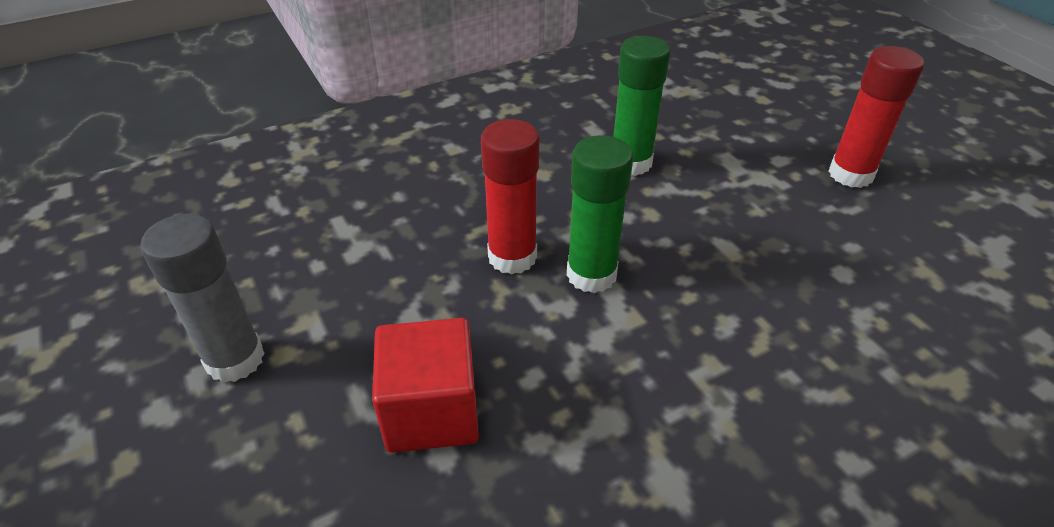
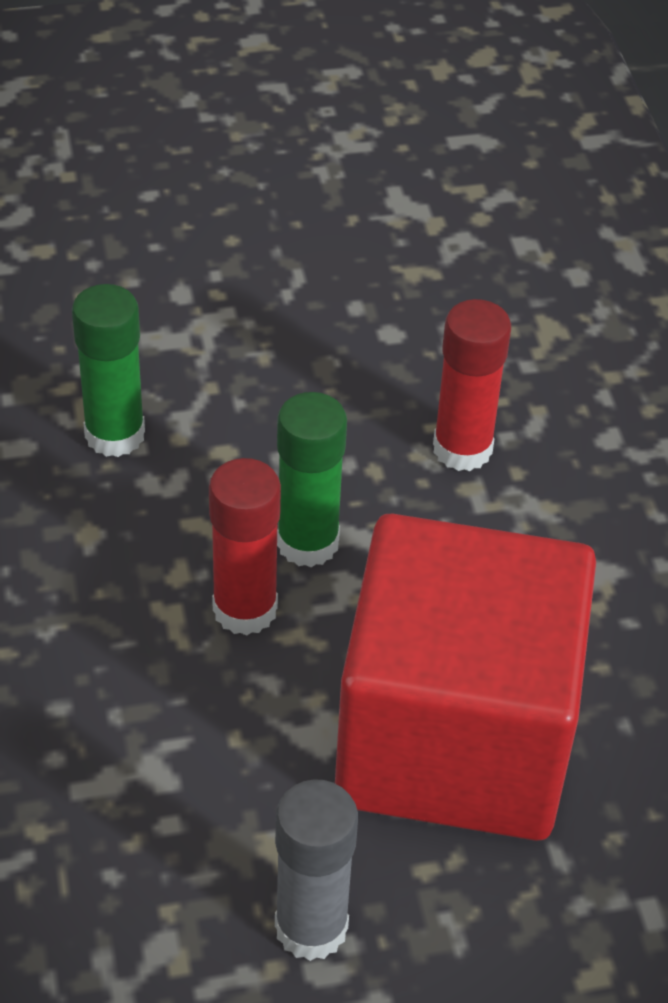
camera: 75 degrees left, 5 degrees up
red cube [372,318,479,453] -> red cube [335,514,596,841], size x2.12
red glue stick [829,46,924,188] -> red glue stick moved to [433,299,511,471]

